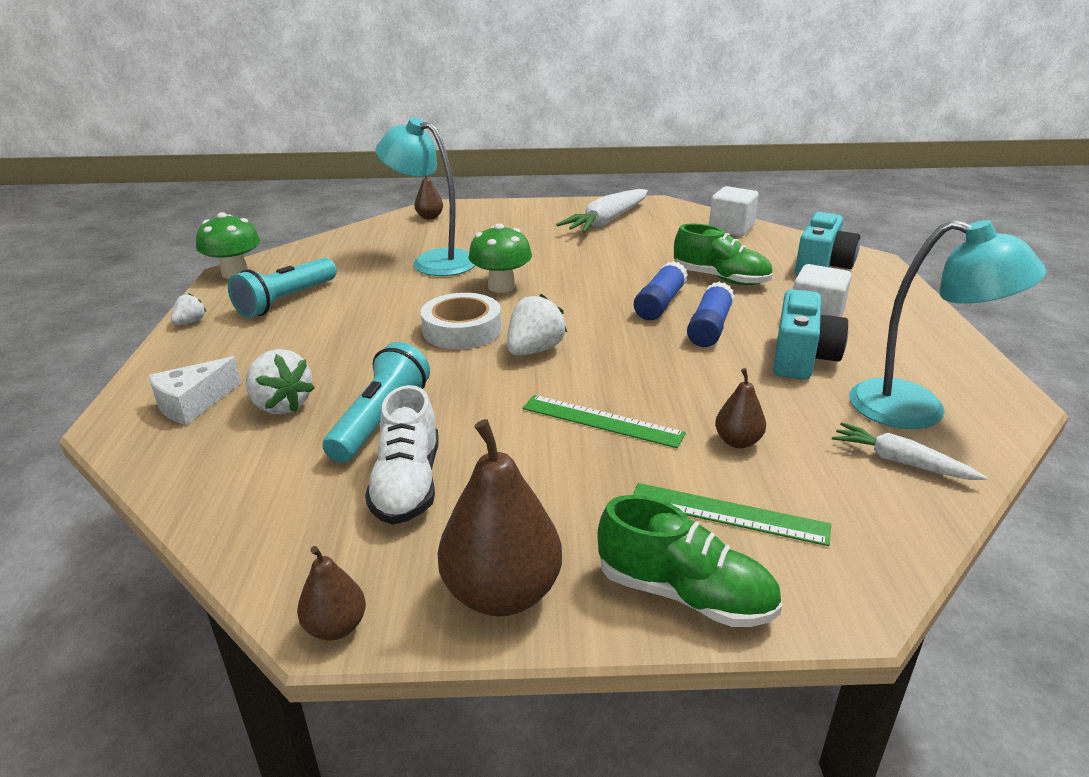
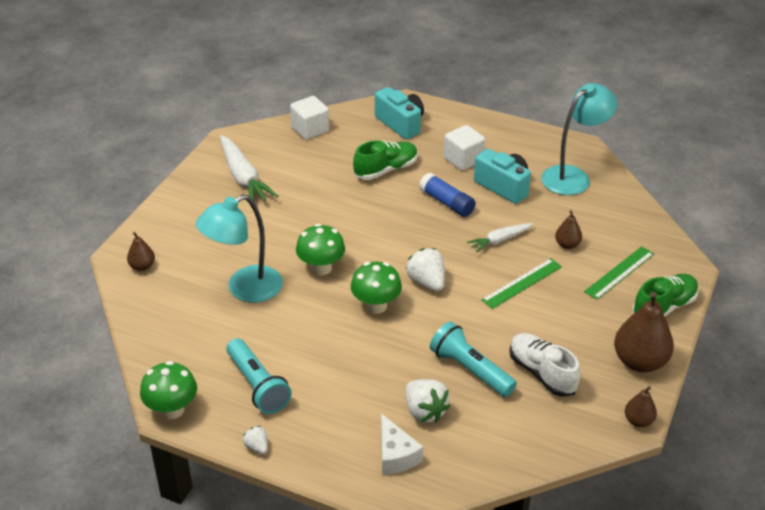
camera: 65 degrees left, 10 degrees up
white strawberry [246,349,315,415] -> white strawberry turned 75 degrees clockwise [405,379,451,423]
white shoe [365,385,439,525] -> white shoe turned 150 degrees counterclockwise [509,333,581,397]
white tape [420,293,501,349] -> green mushroom [351,262,402,314]
blue glue stick [634,261,688,320] -> none
white carrot [832,422,987,480] -> white carrot moved to [467,223,533,253]

